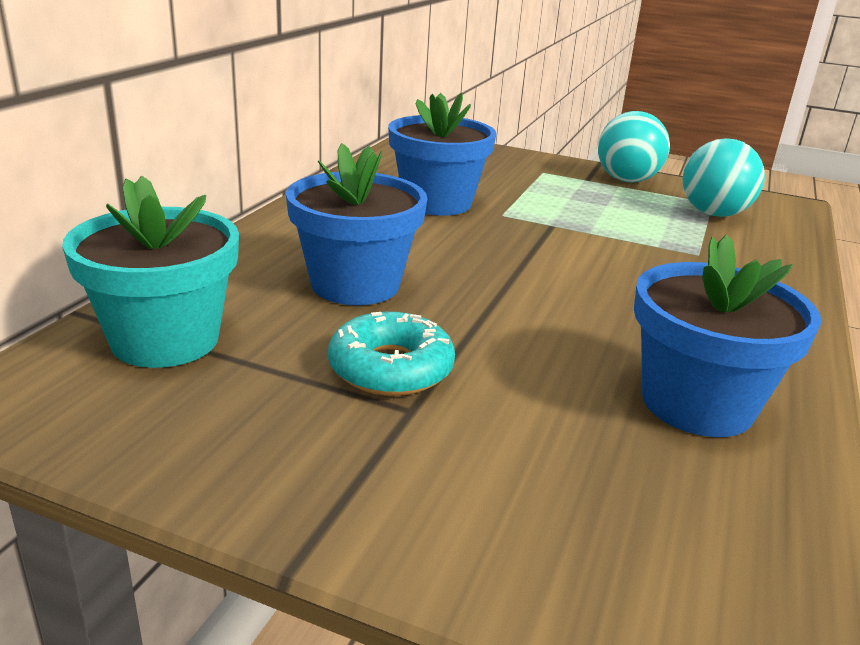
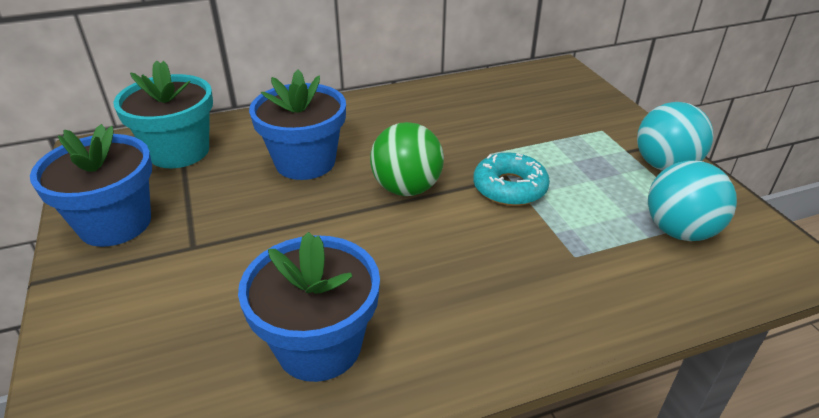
camera: 50 degrees right, 10 degrees up
turquoise donut [328,312,455,396] -> turquoise donut moved to [473,152,550,206]
blue flower pot [388,92,496,216] -> blue flower pot moved to [30,124,152,247]
none -> green ball [370,122,444,196]

